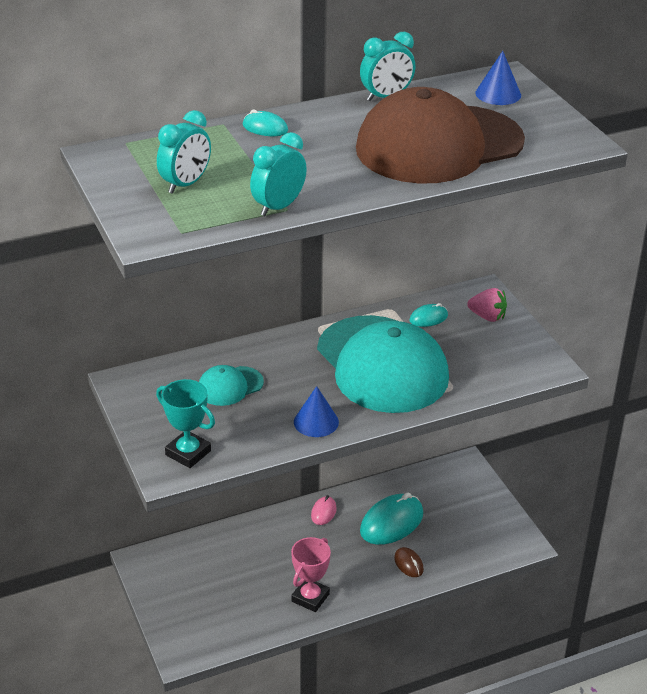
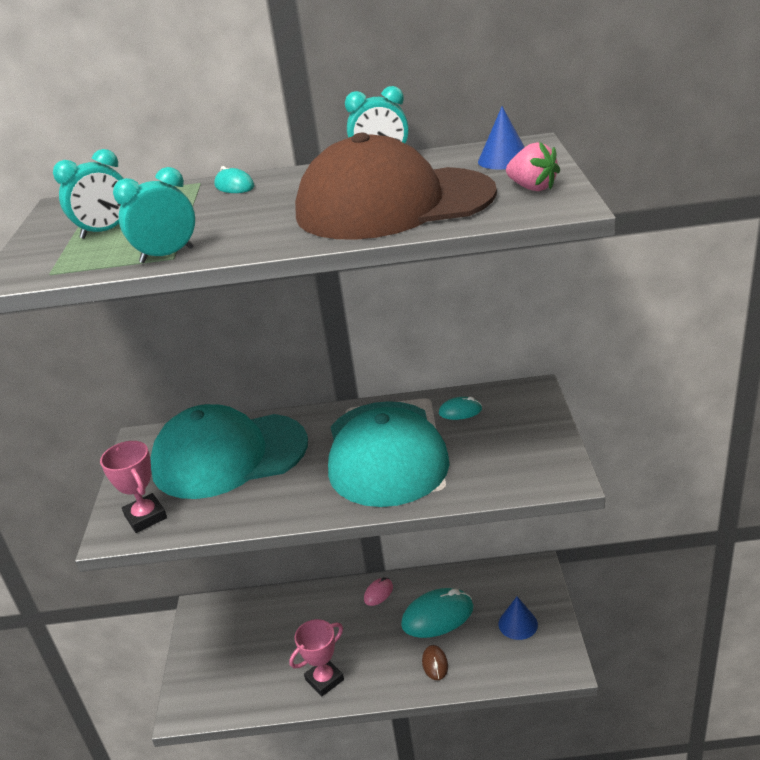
camera: 25 degrees right, 5 degrees down
turquoise trophy [156,379,215,468] -> pink trophy [100,441,167,533]
turquoise cap [199,365,264,406] -> turquoise cap [150,404,308,499], size x2.29
blue cone [294,386,339,437] -> blue cone moved to [499,597,538,640]
pink strawberry [467,288,507,322] -> pink strawberry moved to [506,142,560,191]

